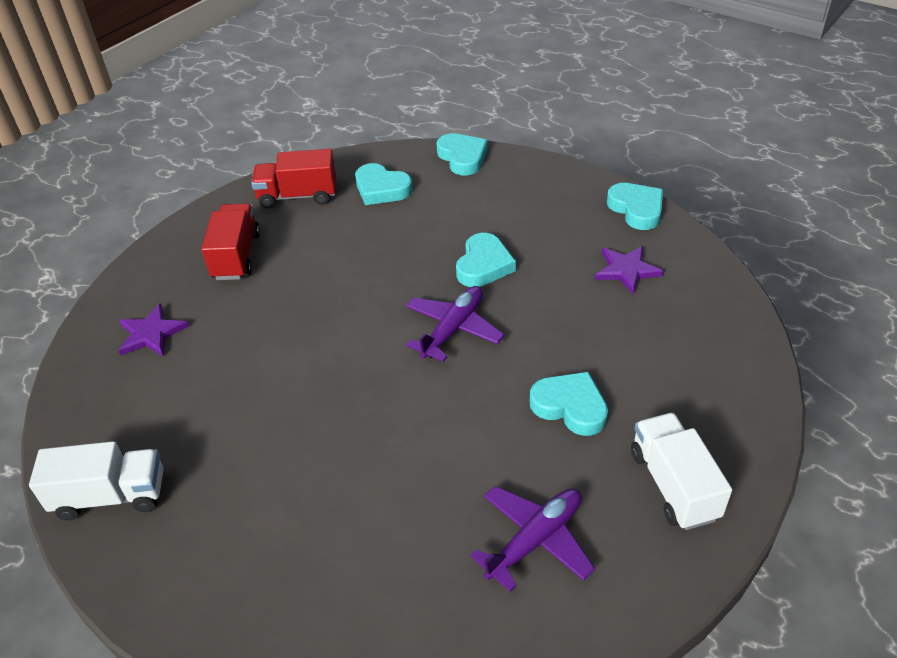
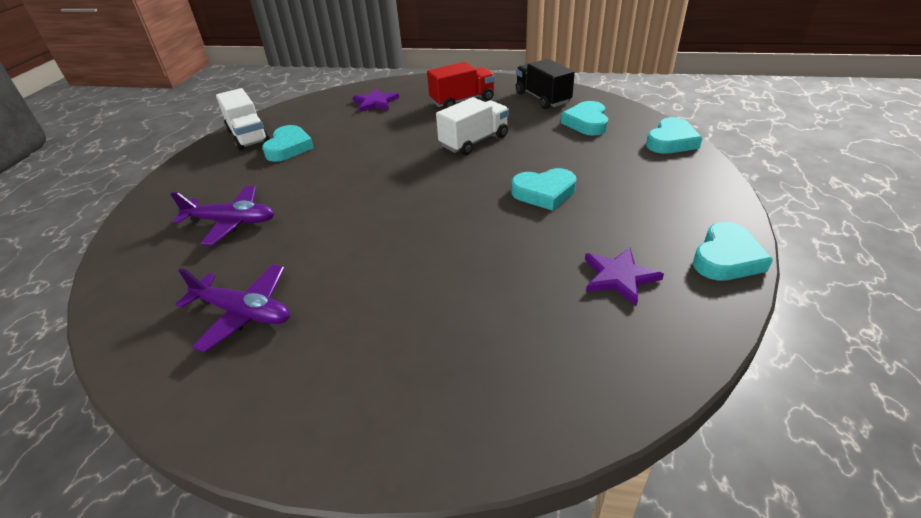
camera: 65 degrees right, 5 degrees down
red truck [251,149,336,208] -> black truck [516,59,575,109]
purple plane [406,286,504,362] -> purple plane moved to [170,186,274,246]
turquoise heart [530,372,608,436] -> turquoise heart moved to [262,125,314,162]
white truck [631,413,732,530] -> white truck moved to [436,97,509,155]

